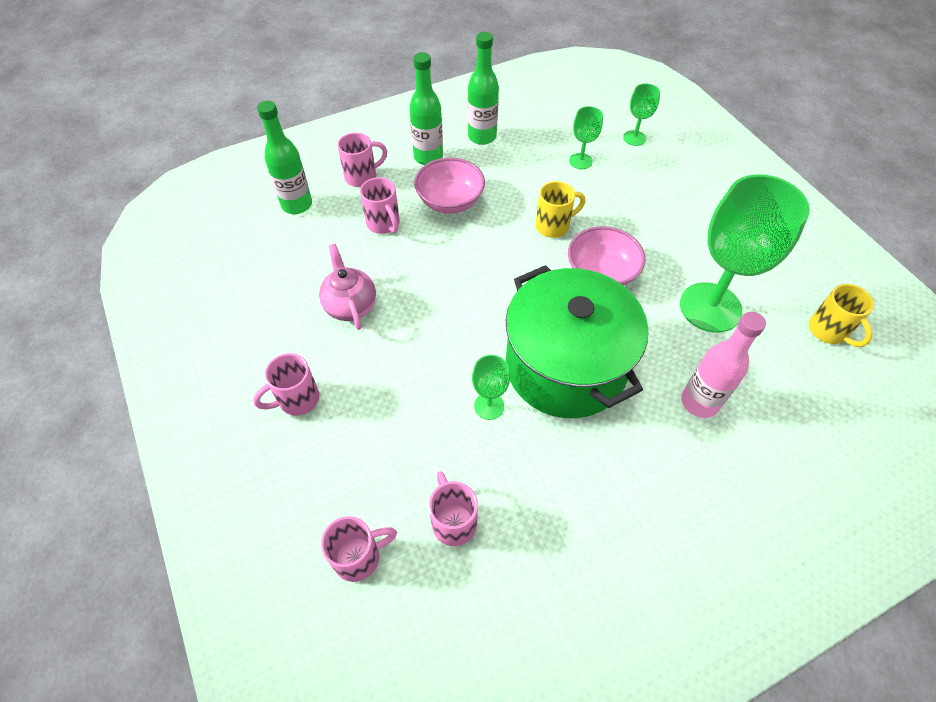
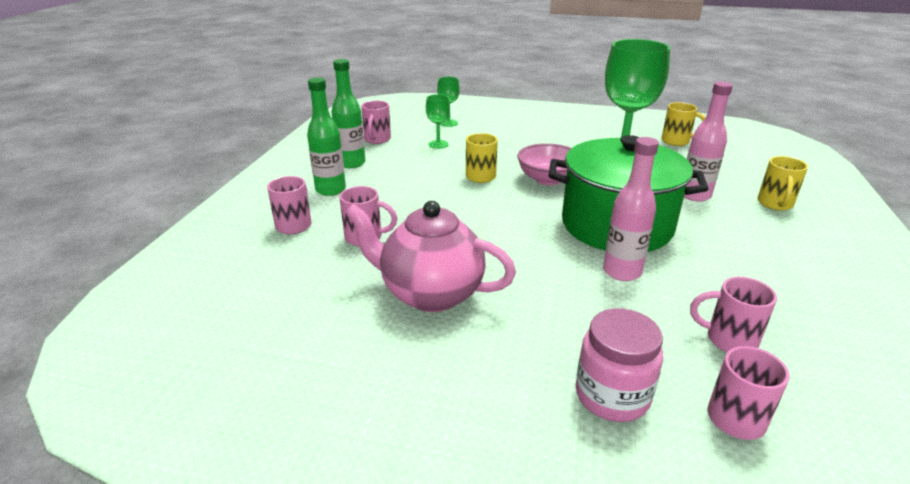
camera: 50 degrees left, 25 degrees down
pink mug [253,353,319,415] -> pink mug moved to [361,101,391,144]
green bottle [257,101,312,214] -> none
pink teapot [319,244,376,330] -> pink teapot [345,201,516,312], size x1.61
pink bowl [414,157,485,214] -> none
green goblet [472,355,510,420] -> pink bottle [603,137,659,281]
none -> pink jar [576,308,663,422]
none -> yellow mug [757,156,808,211]

